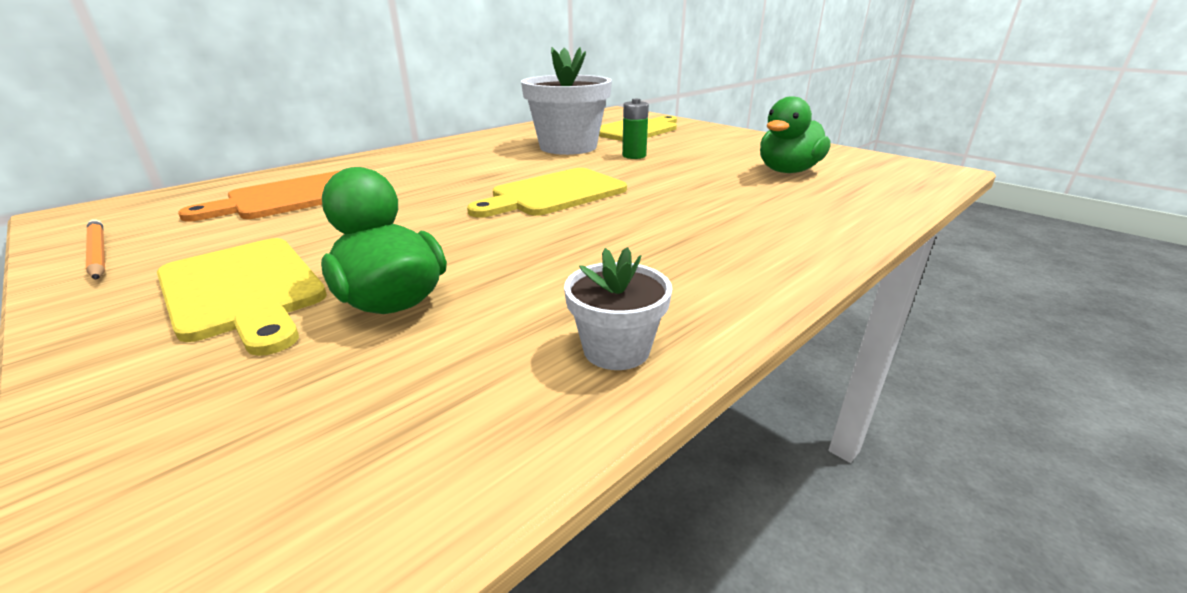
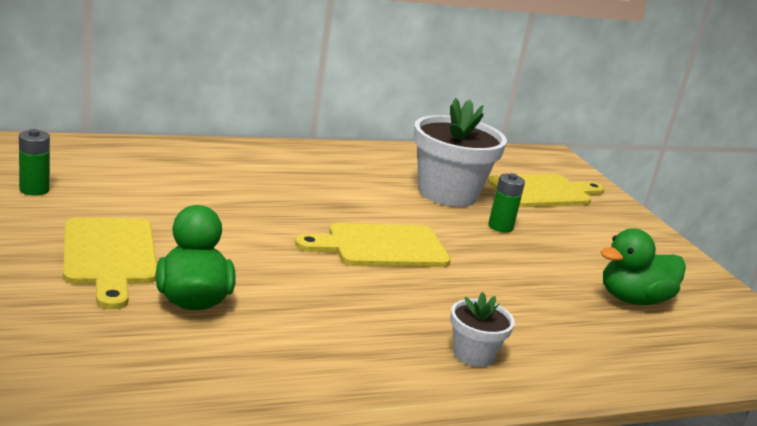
camera: 20 degrees right, 5 degrees down
orange pencil [86,219,105,280] -> green battery [19,129,50,196]
orange cutting board [178,170,341,222] -> none
white flower pot [564,247,672,370] -> white flower pot moved to [450,292,515,367]

